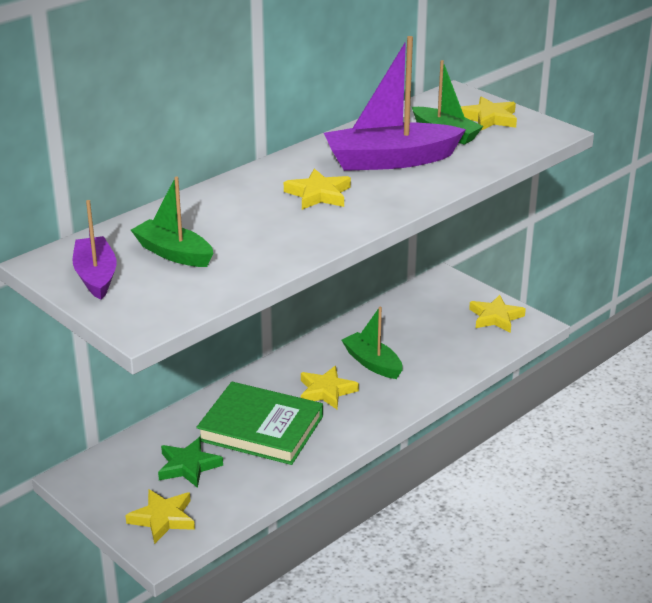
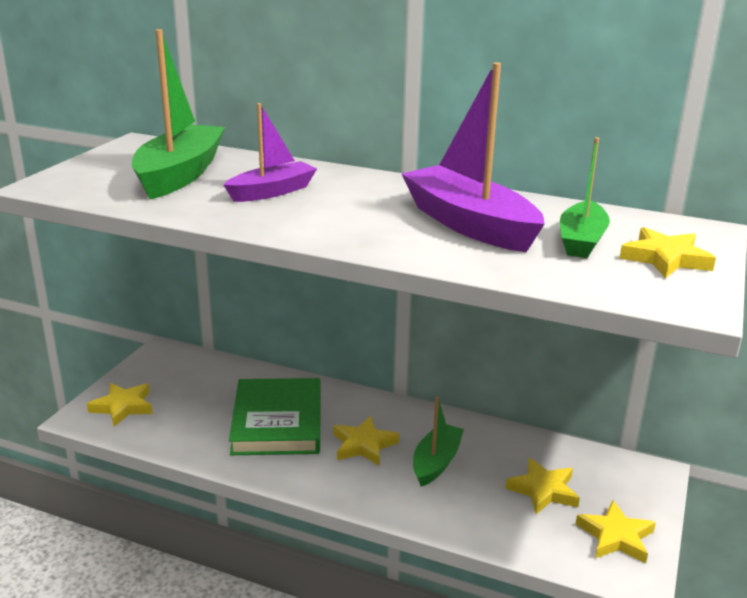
camera: 65 degrees right, 5 degrees down
purple boat [73,200,116,300] -> purple boat moved to [224,103,317,202]
green boat [131,176,214,267] -> green boat [132,29,225,199], size x1.65
green star [158,437,223,488] -> none
yellow star [284,168,351,210] -> yellow star moved to [505,458,580,514]

